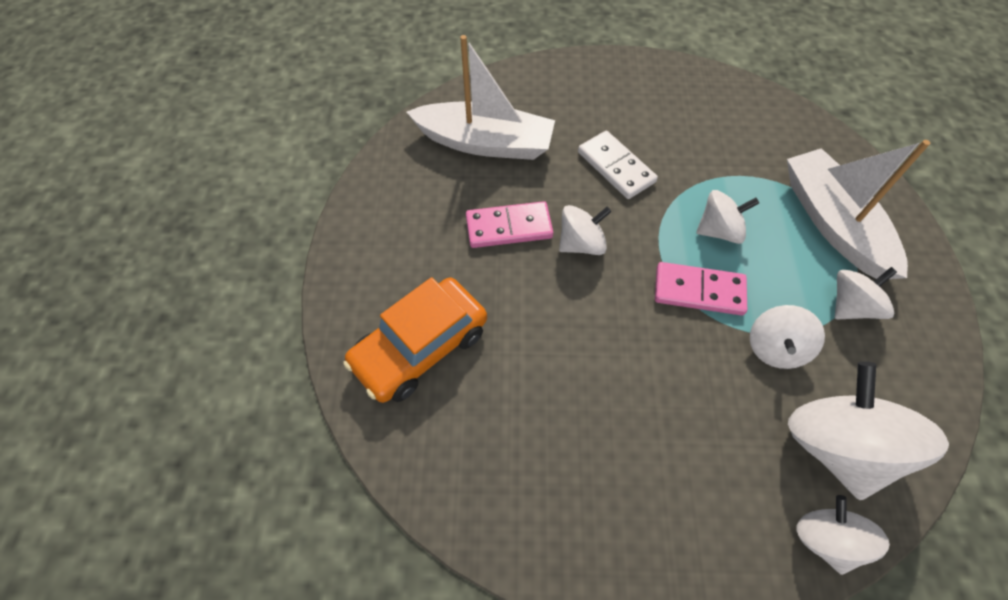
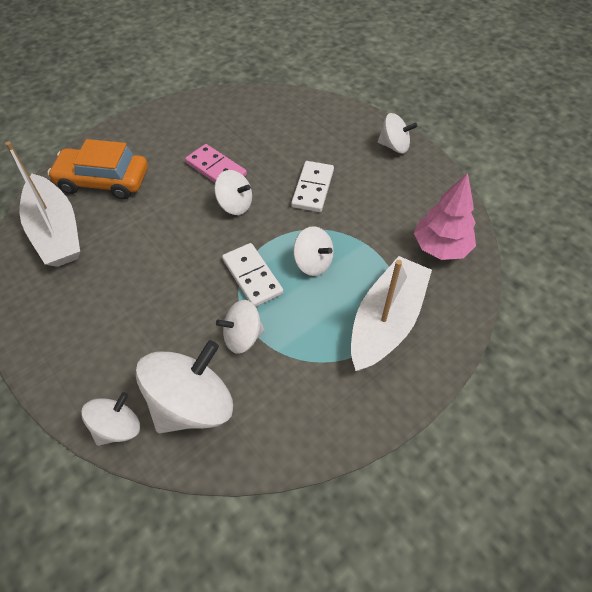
camera: 50 degrees right, 5 degrees down
white boat [407,35,555,160] -> white boat moved to [5,141,80,267]
pink domino [655,262,747,316] -> white domino [222,243,283,307]
white spinning top [835,267,897,319] -> white spinning top moved to [378,113,417,153]
none -> pink tree [414,173,476,260]

